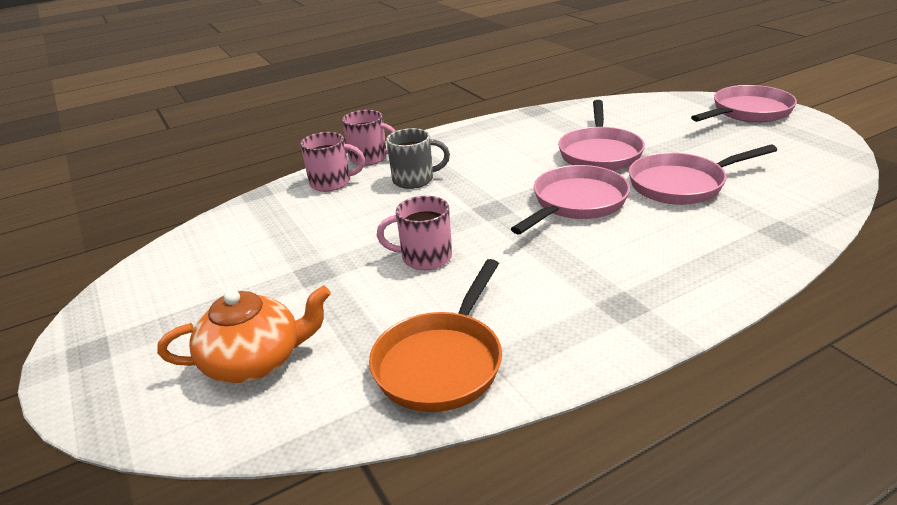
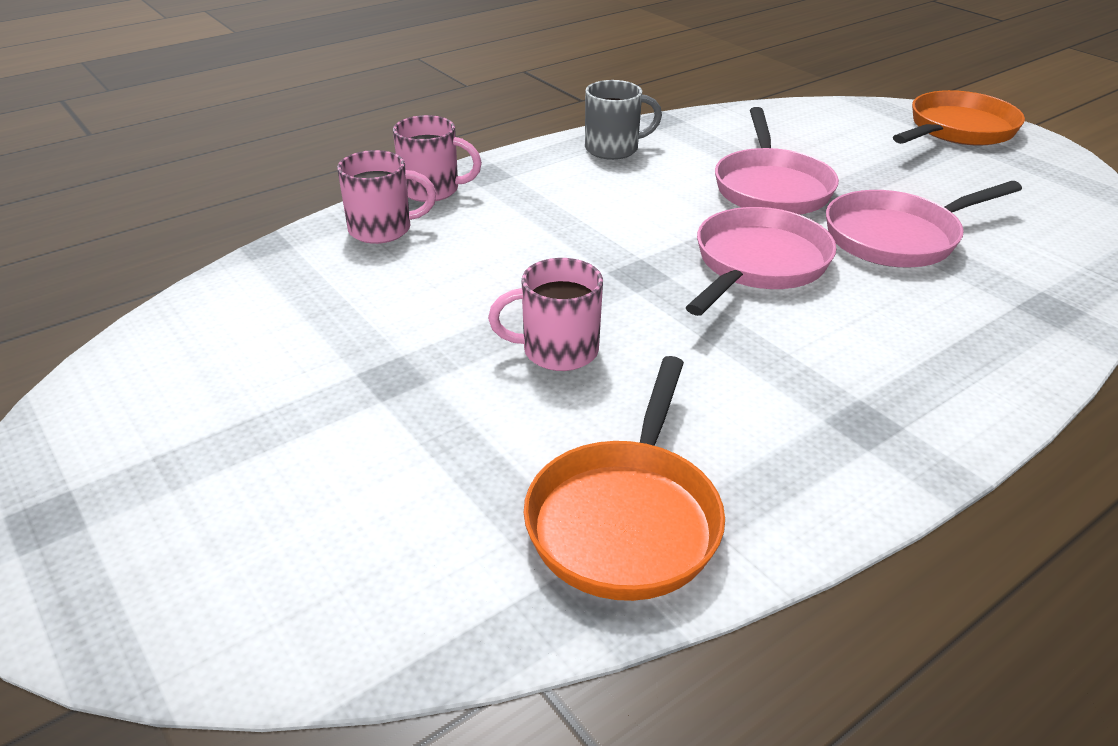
camera: 10 degrees left, 5 degrees up
orange teapot [157,285,331,383] -> none
grey mug [386,128,450,189] -> grey mug moved to [585,80,662,160]
pink pan [691,85,797,122] -> orange pan [893,90,1025,146]

